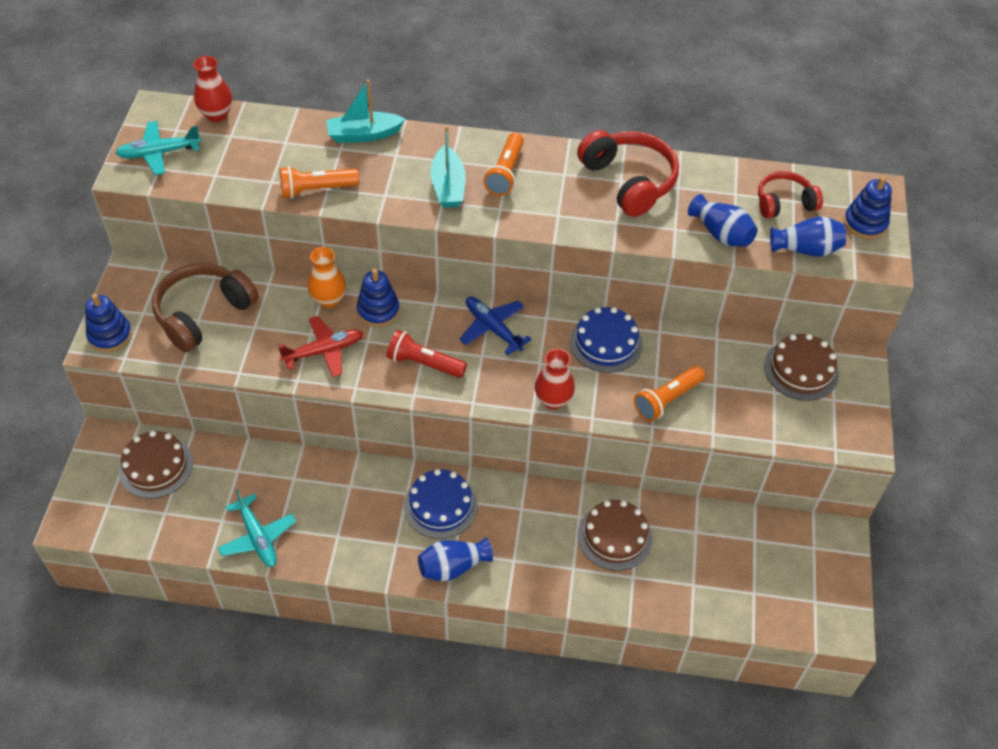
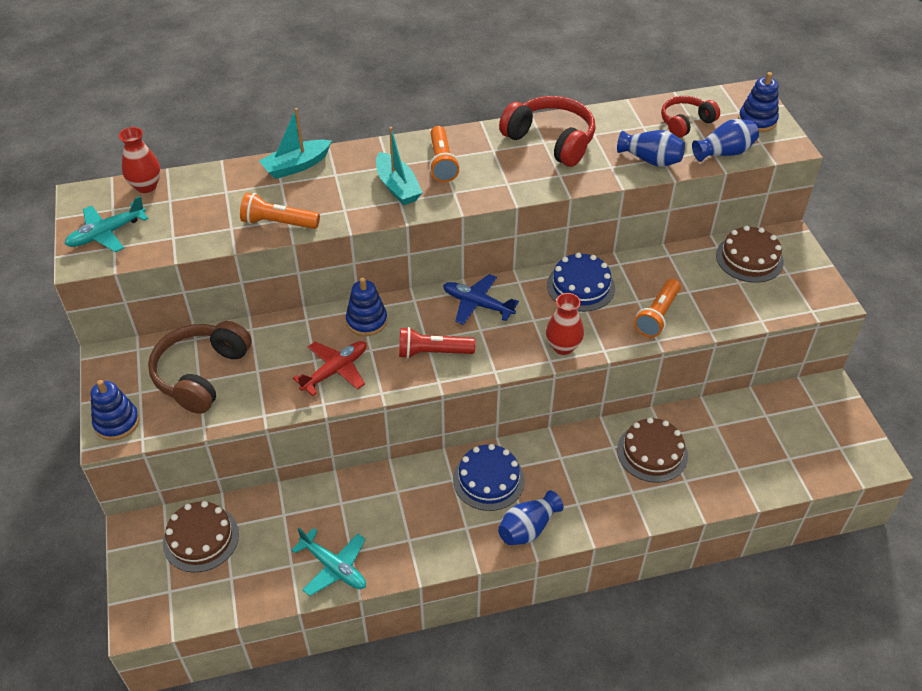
camera: 20 degrees left, 5 degrees down
orange flashlight [279,166,359,199] -> orange flashlight turned 45 degrees clockwise [240,193,320,229]
orange vase [308,247,346,308] -> none

